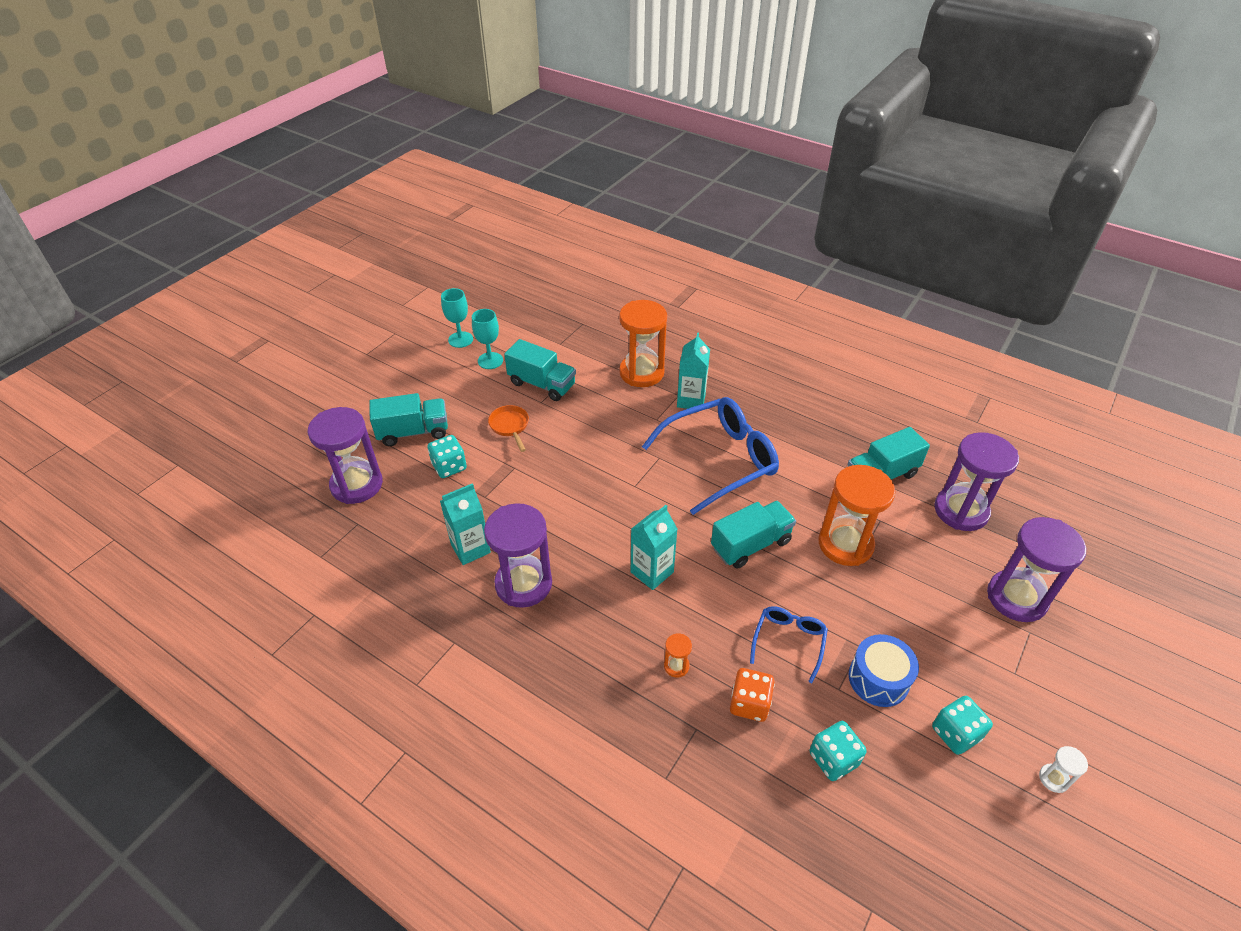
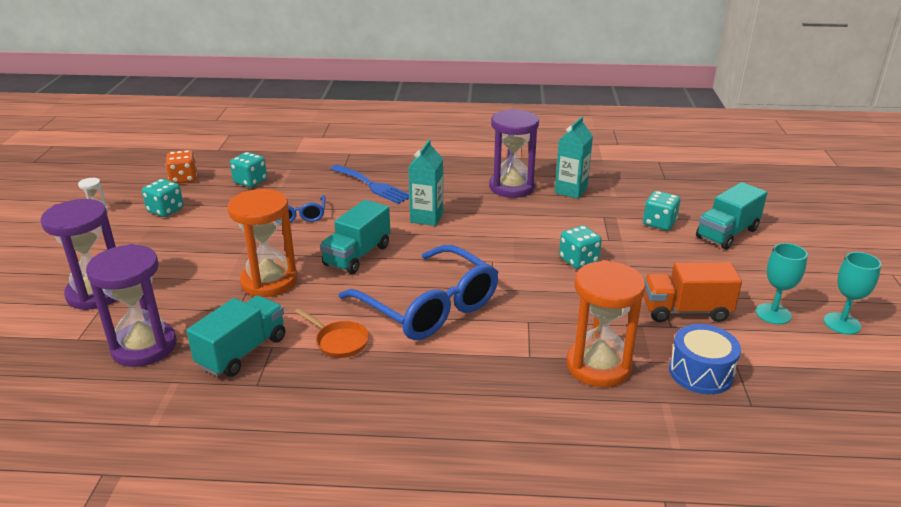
camera: 150 degrees right, 15 degrees down
purple hourglass [308,407,383,504] -> none
orange pan [488,405,529,452] -> orange pan moved to [295,308,369,358]
turquoise truck [504,339,576,401] -> orange truck [643,262,742,322]
blue glasses [642,397,779,515] -> blue glasses turned 75 degrees counterclockwise [339,245,498,340]
orange hourglass [664,633,692,678] -> blue fork [331,165,409,204]
turquoise carton [677,332,710,409] -> none
orange dice [730,668,775,722] -> orange dice moved to [166,150,197,184]
blue drum [849,634,919,707] -> blue drum moved to [669,324,741,394]
none -> turquoise dice [559,225,602,269]

